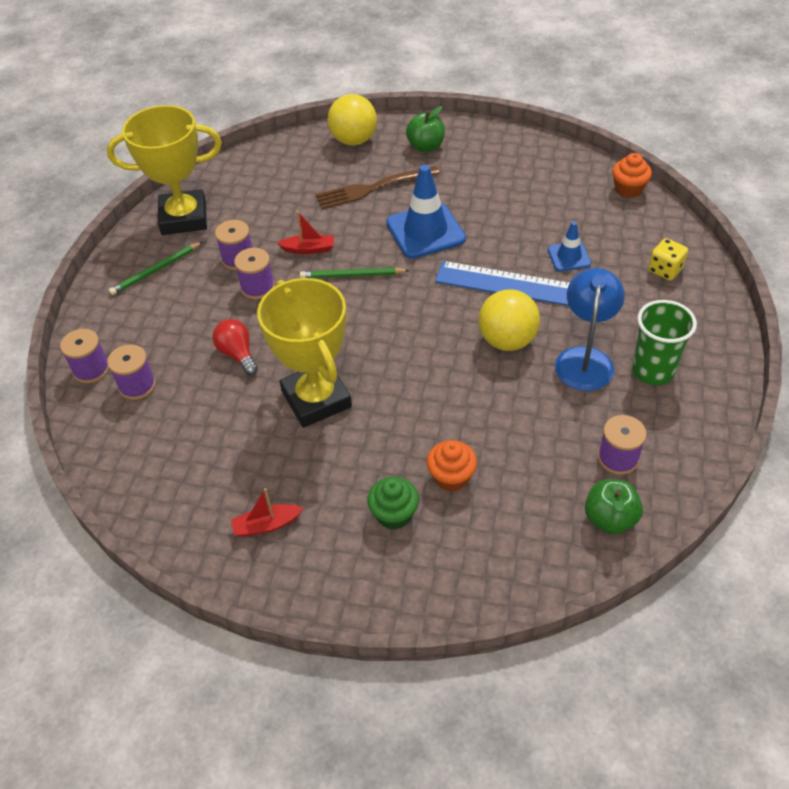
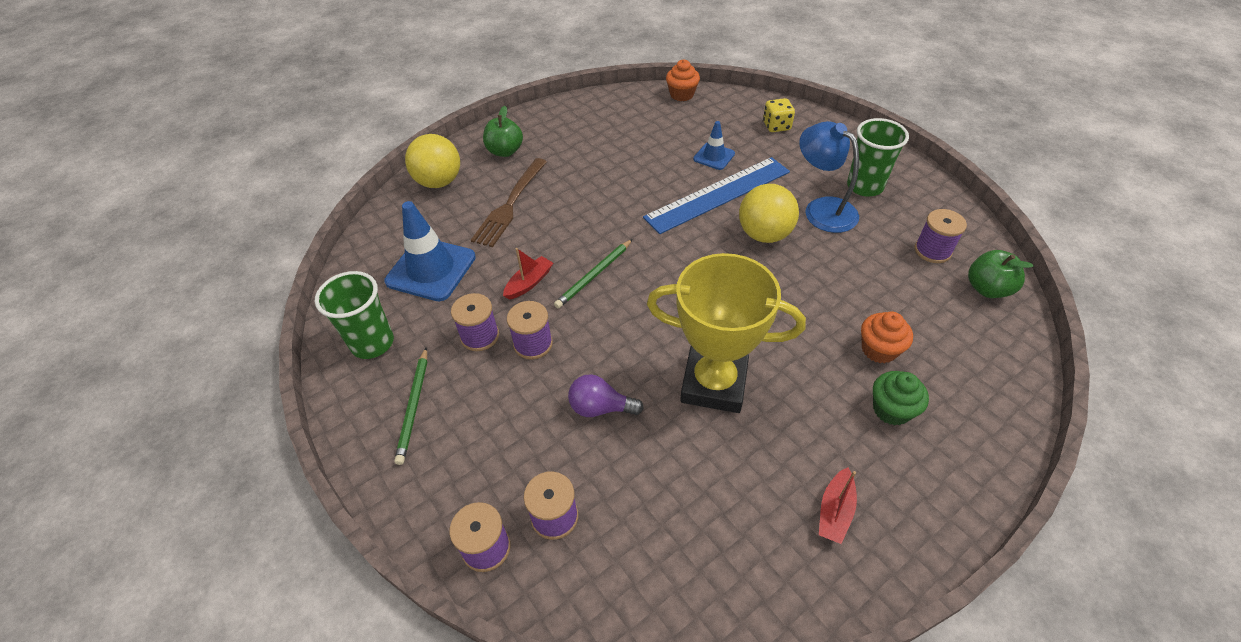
camera: 50 degrees left, 0 degrees up
yellow trophy [107,105,222,235] -> green cup [315,271,394,359]
red light bulb [213,319,258,375] -> purple light bulb [568,374,644,417]
blue traffic cone [386,165,466,259] -> blue traffic cone moved to [384,201,476,301]

